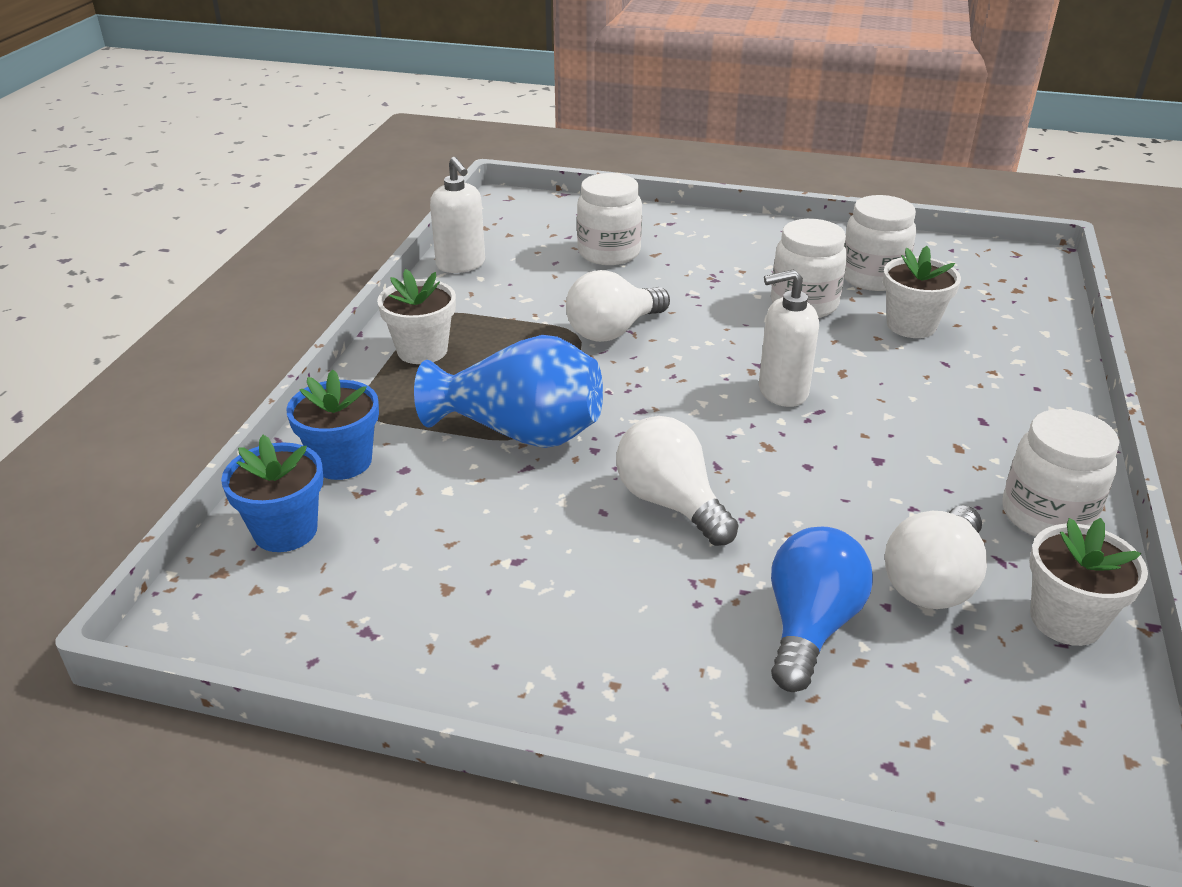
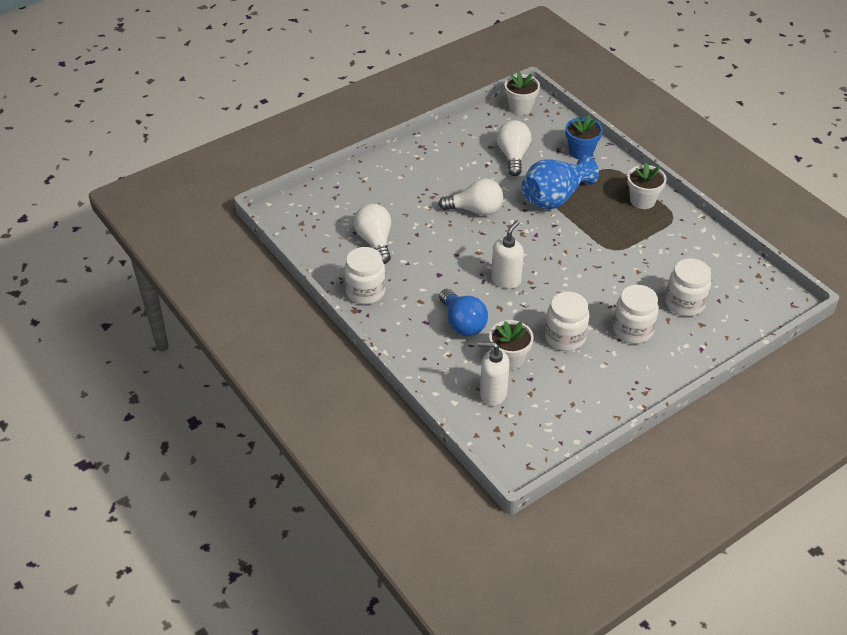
camera: 130 degrees right, 10 degrees up
blue flower pot [221,435,323,552] -> none
white soap dispenser [430,157,485,273] -> white soap dispenser moved to [478,341,510,406]
white light bulb [566,270,670,342] -> white light bulb moved to [497,120,531,176]
blue light bulb [771,527,873,692] -> blue light bulb moved to [439,289,488,336]
white jar [844,195,916,291] -> white jar moved to [613,285,659,344]
white flower pot [1029,518,1148,646] -> white flower pot moved to [505,71,540,115]

